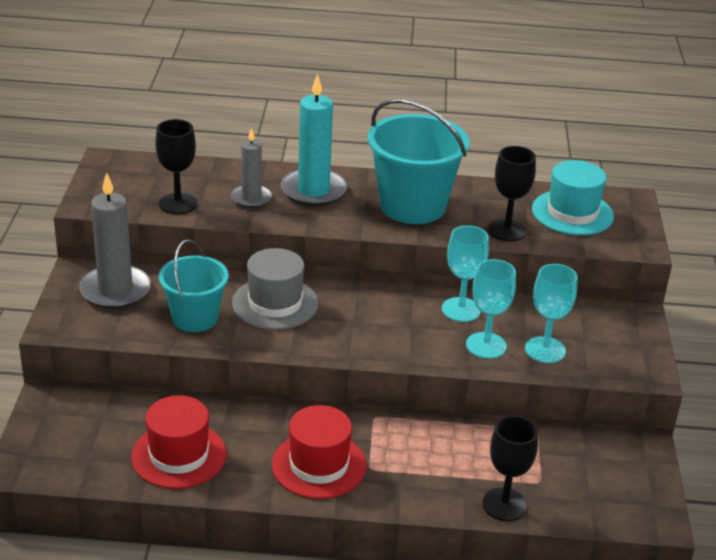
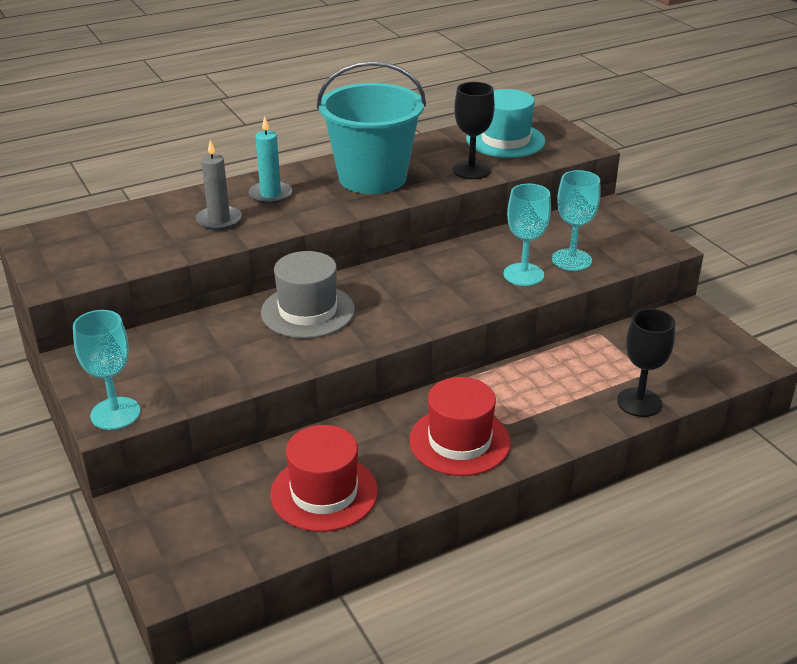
camera: 30 degrees left, 0 degrees up
grey candle [79,173,151,309] -> none
black goblet [155,119,197,214] -> none
turquoise bucket [159,239,229,332] -> none
turquoise candle [281,74,347,206] -> turquoise candle [249,116,292,204], size x0.61
turquoise goblet [442,225,489,322] -> turquoise goblet moved to [73,310,140,430]

